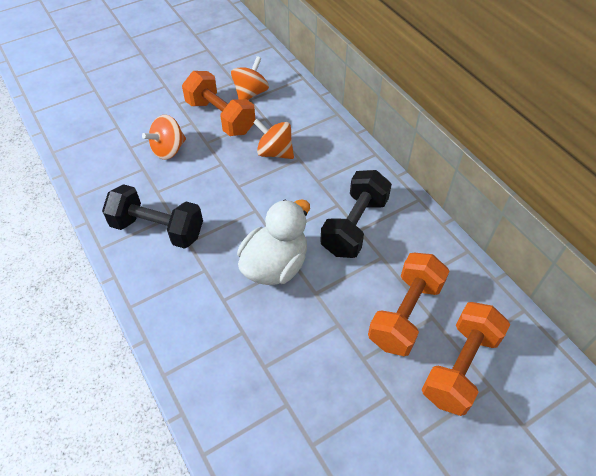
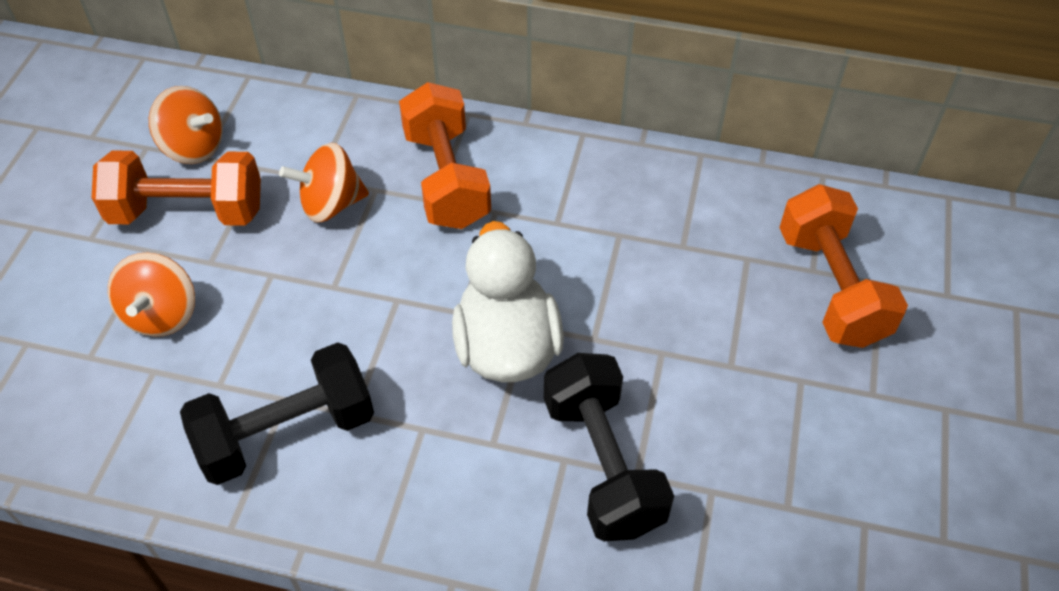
camera: 45 degrees left, 0 degrees up
orange spinning top [231,56,269,100] -> orange spinning top turned 135 degrees clockwise [149,86,223,164]
black dumbbell [320,170,392,258] -> black dumbbell moved to [544,353,674,541]
orange dumbbell [368,253,450,356] -> orange dumbbell moved to [399,82,491,229]

